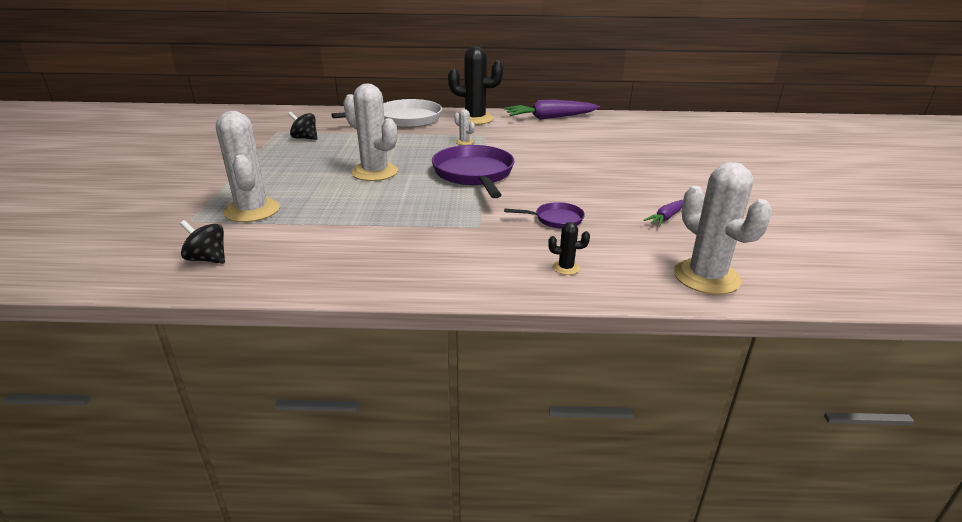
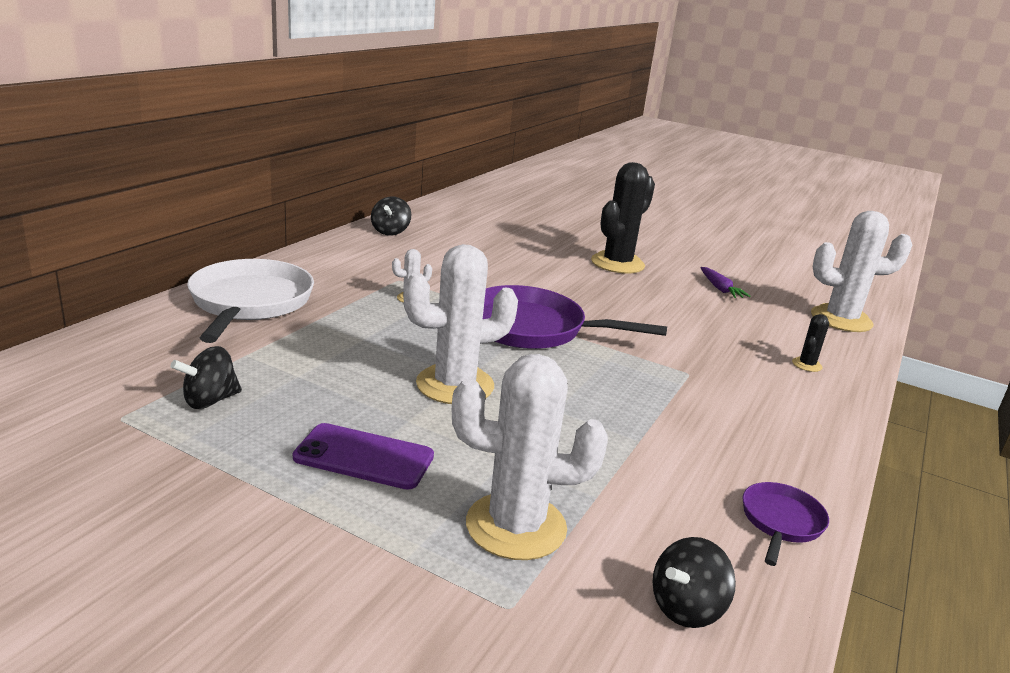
camera: 65 degrees left, 5 degrees down
black cactus [448,46,504,125] -> black cactus moved to [591,162,655,273]
purple carrot [504,99,600,120] -> black spinning top [371,197,411,236]
purple pan [504,202,585,229] -> purple pan moved to [742,482,829,566]
none -> purple phone [293,423,434,490]

